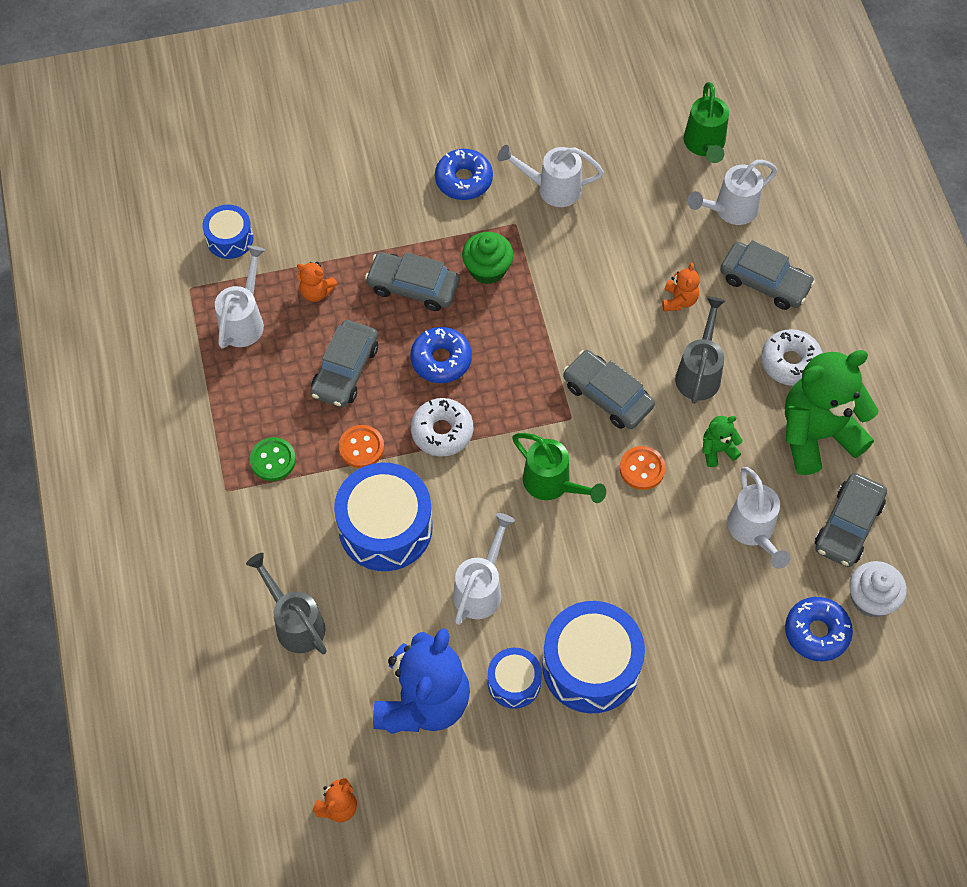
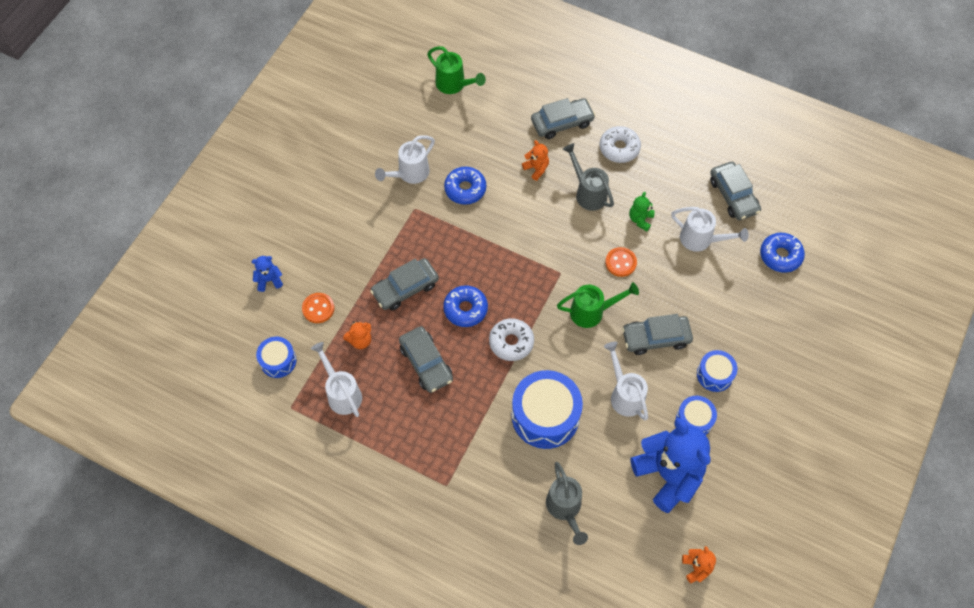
camera: 50 degrees left, 0 degrees up
grey watering can [246,553,327,654] -> grey watering can turned 105 degrees counterclockwise [546,462,588,545]
green button [250,437,296,481] -> none
orange button [339,425,384,468] -> orange button moved to [302,293,334,323]
blue donut [435,149,493,200] -> blue donut moved to [444,167,486,205]
green cupcake [462,232,514,284] -> none
blue drum [542,601,645,713] -> blue drum [697,350,737,392], size x0.54
grey car [563,350,655,429] -> grey car moved to [622,314,693,355]
white watering can [688,160,777,225] -> none
green teddy bear [785,350,878,475] -> none
white cupcake [849,561,907,617] -> none
none -> blue teddy bear [251,256,283,292]

